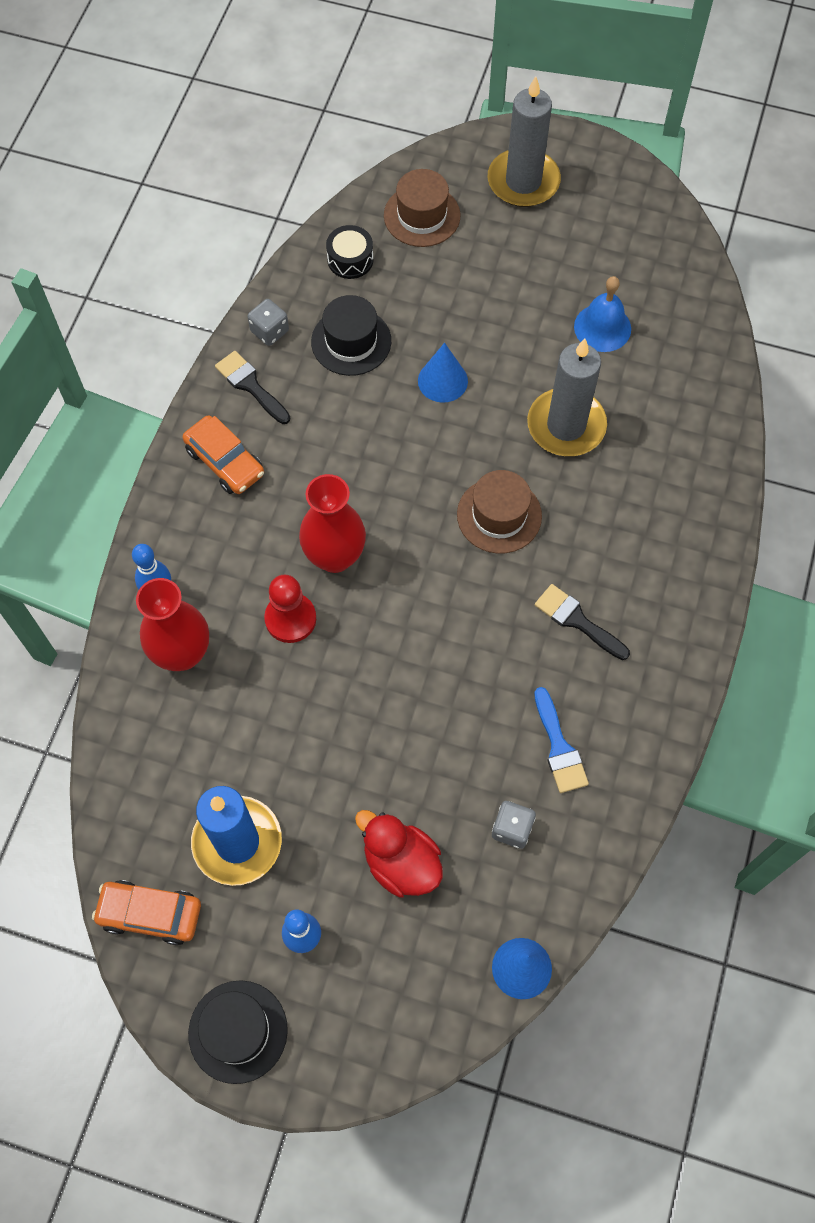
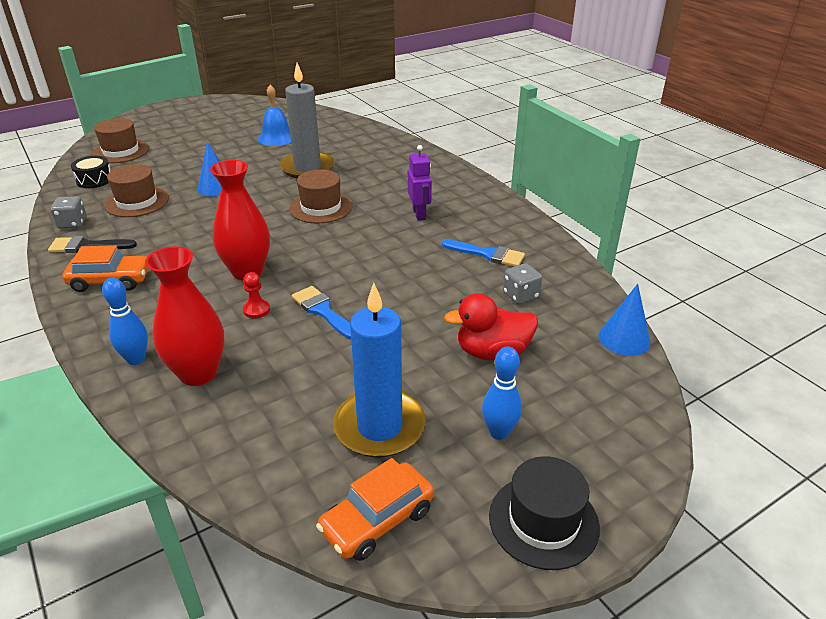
camera: 50 degrees left, 30 degrees down
red pawn [264,575,316,643] -> red pawn [243,272,270,318], size x0.58
black hat [311,295,391,376] -> brown hat [104,164,169,217]
grey candle [488,76,561,207] -> none
black brush [535,584,630,660] -> purple robot [408,145,432,221]
none -> blue brush [292,286,351,339]

